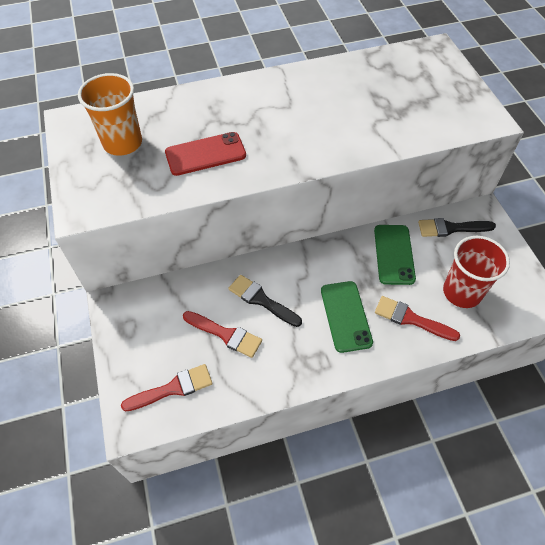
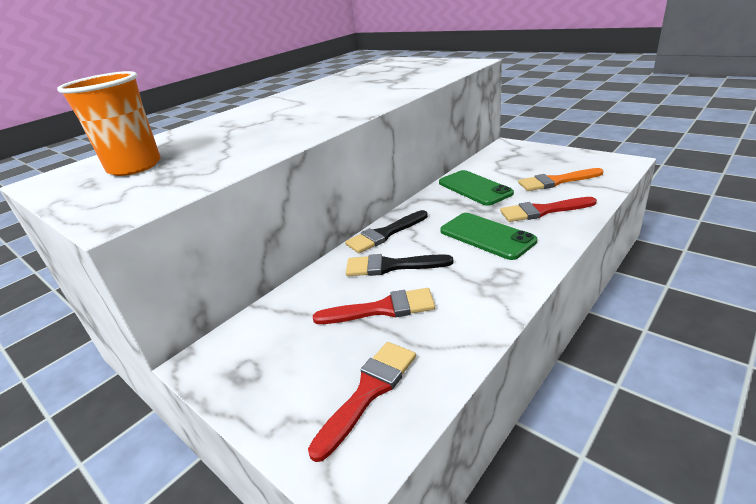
camera: 30 degrees left, 25 degrees down
red phone [165,132,246,176] -> none
black brush [418,218,496,237] -> black brush moved to [345,210,428,253]
red cup [443,236,510,308] -> orange brush [518,168,604,191]

